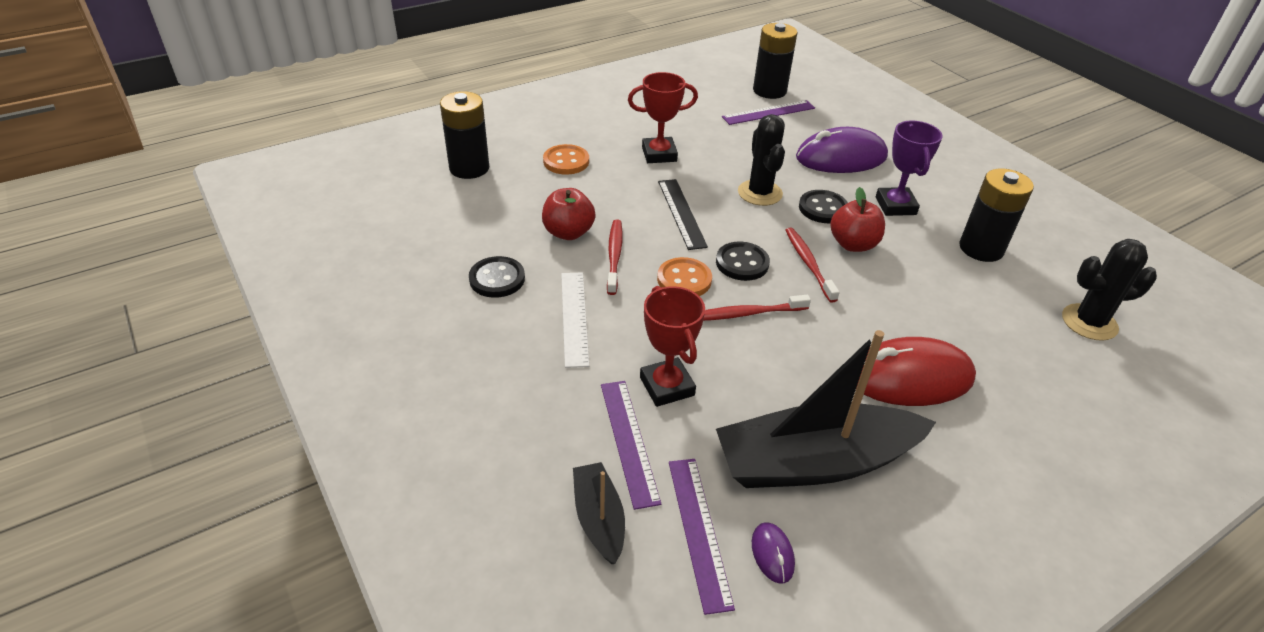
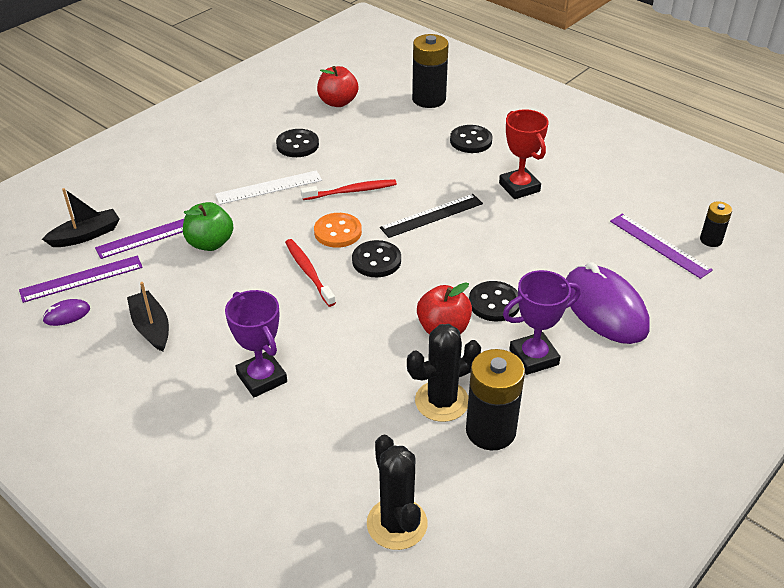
camera: 75 degrees right, 0 degrees up
red apple [542,188,596,240] -> red apple moved to [317,66,358,107]
orange button [543,144,589,174] -> black button [450,125,493,153]
red trophy [640,286,705,407] -> green apple [183,202,233,251]
black boat [716,330,936,488] -> black boat [127,282,169,352], size x0.49
black cactus [738,114,785,206] -> black cactus moved to [407,324,481,422]
black battery [753,23,798,99] -> black battery [700,201,732,247], size x0.54
red toothbrush [786,227,840,303] -> none
red mouse [856,337,976,406] -> purple trophy [225,290,287,397]

